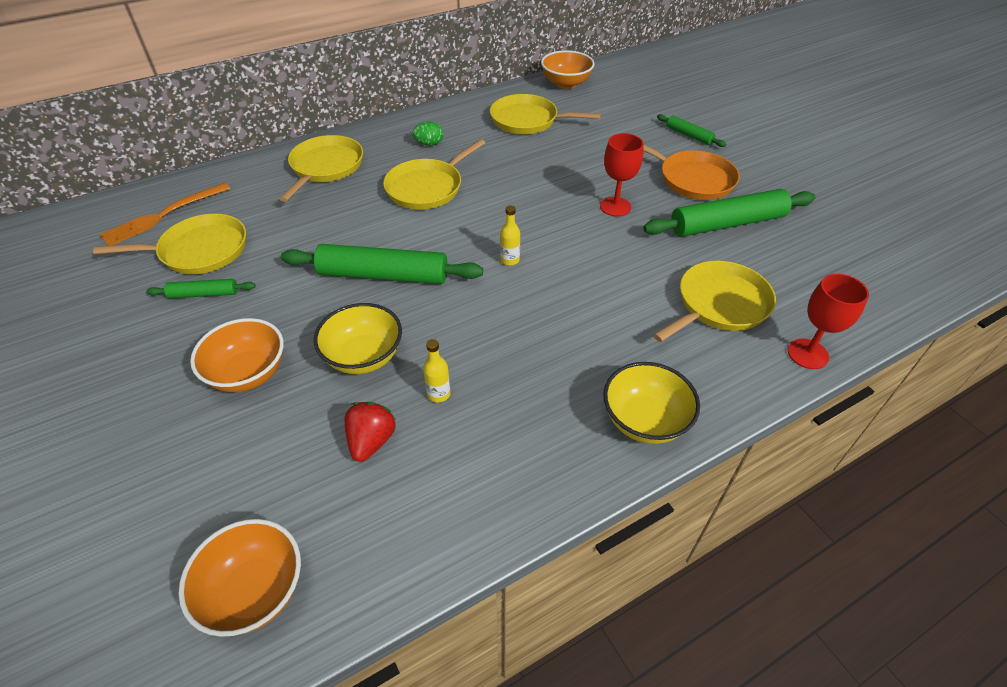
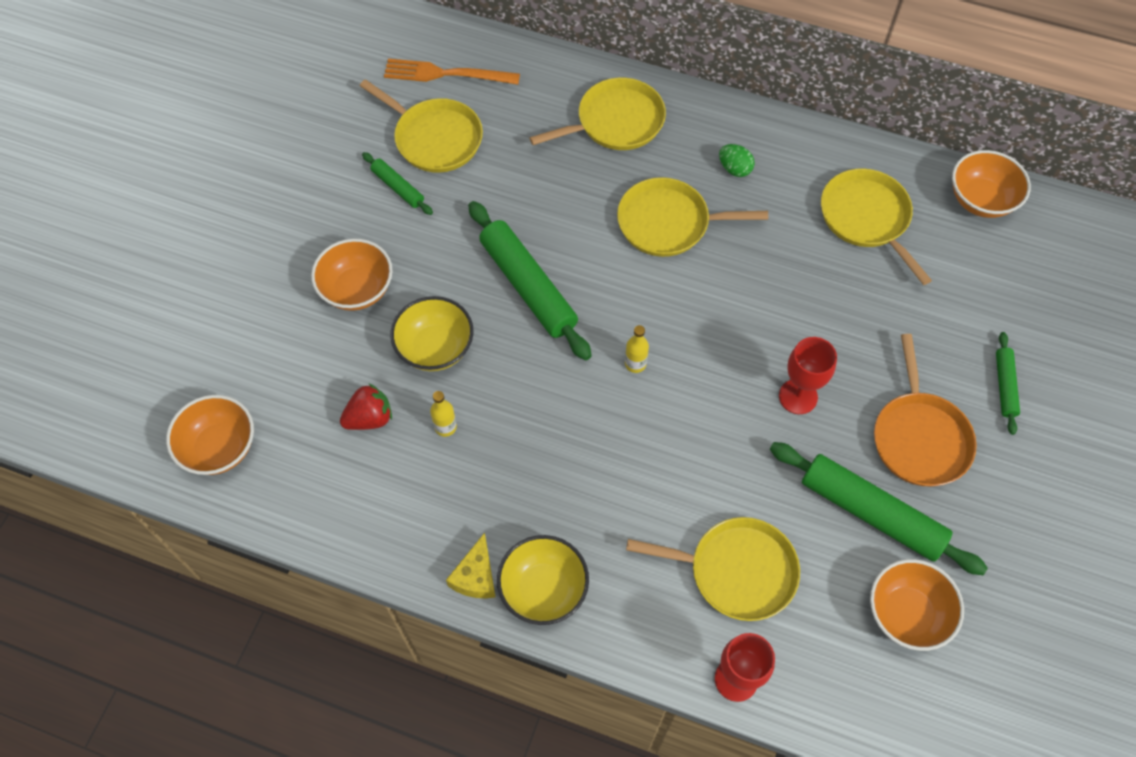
camera: 50 degrees right, 15 degrees up
none -> yellow cheese [446,533,495,599]
none -> orange bowl [870,559,964,651]

